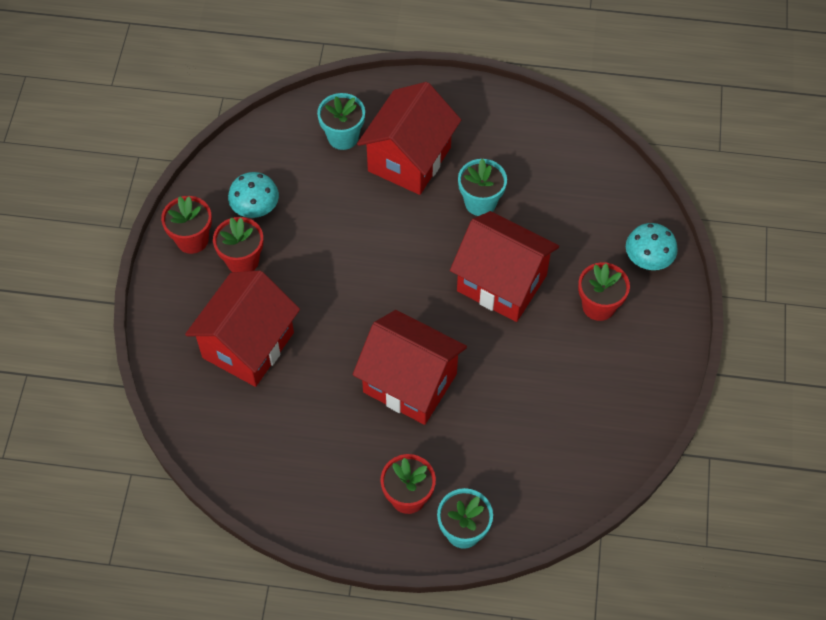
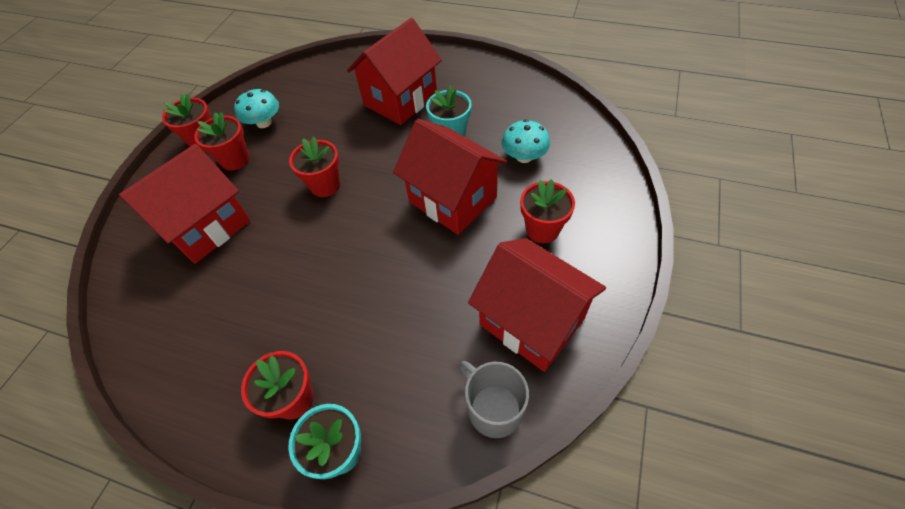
camera: 15 degrees right, 5 degrees down
turquoise flower pot [317,93,365,150] -> none
red house [353,310,467,425] -> red house moved to [468,238,606,372]
turquoise mushroom [626,223,678,270] -> turquoise mushroom moved to [502,120,550,163]
none -> red flower pot [289,136,340,197]
none -> grey mug [460,361,529,438]

